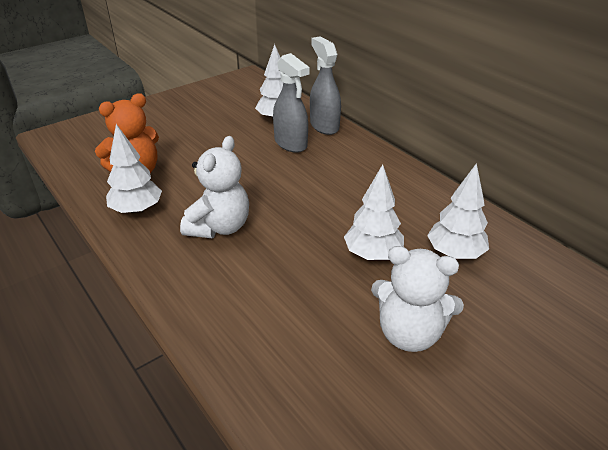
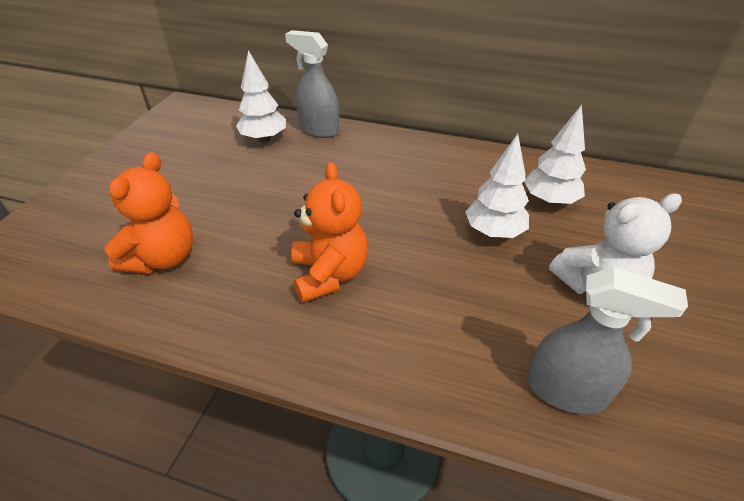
camera: 35 degrees left, 5 degrees up
white tree [106,124,162,215] -> none
white teddy bear [180,136,249,238] -> orange teddy bear [291,162,368,303]
grey spray bottle [273,53,310,153] -> grey spray bottle moved to [527,267,688,414]

